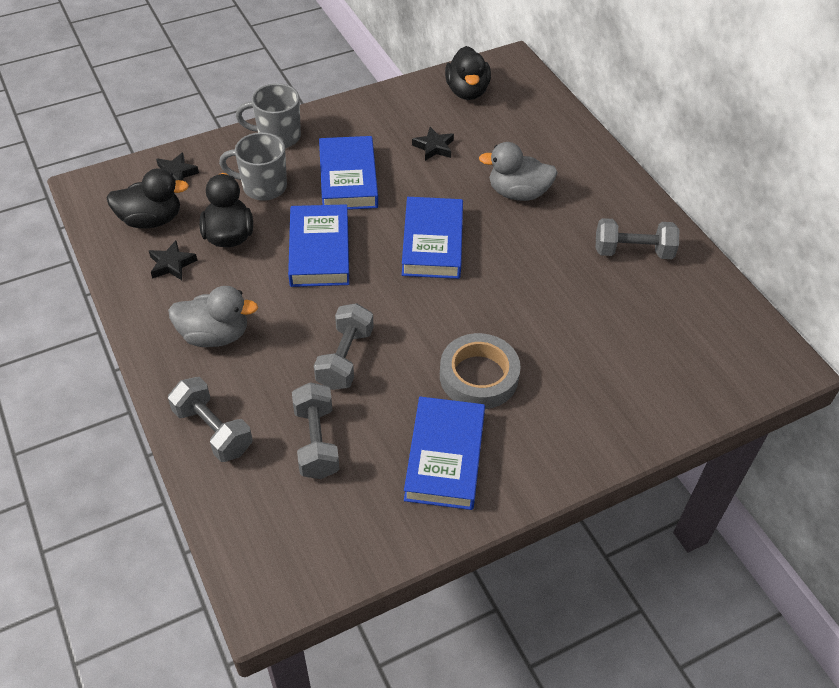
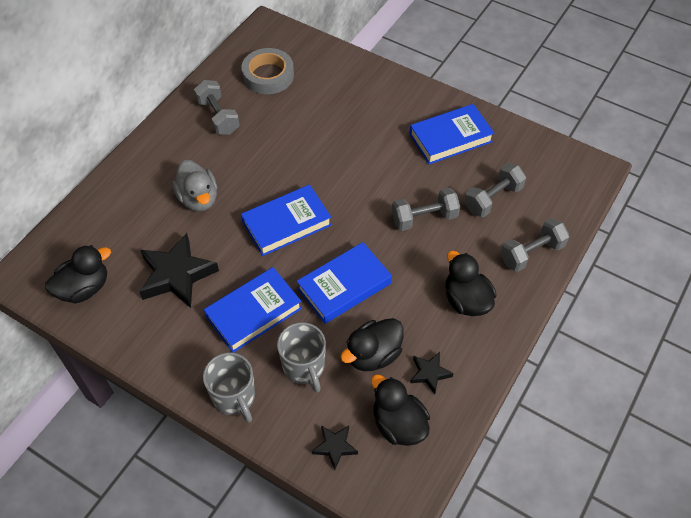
camera: 120 degrees left, 5 degrees up
grey duck [168,286,258,347] -> black duck [445,251,496,316]
grey dumbbell [168,377,252,462] -> grey dumbbell turned 45 degrees clockwise [500,218,570,272]
black star [412,127,454,161] -> black star [139,233,219,308], size x1.98
grey tape [440,333,521,409] -> grey tape moved to [241,48,294,94]

